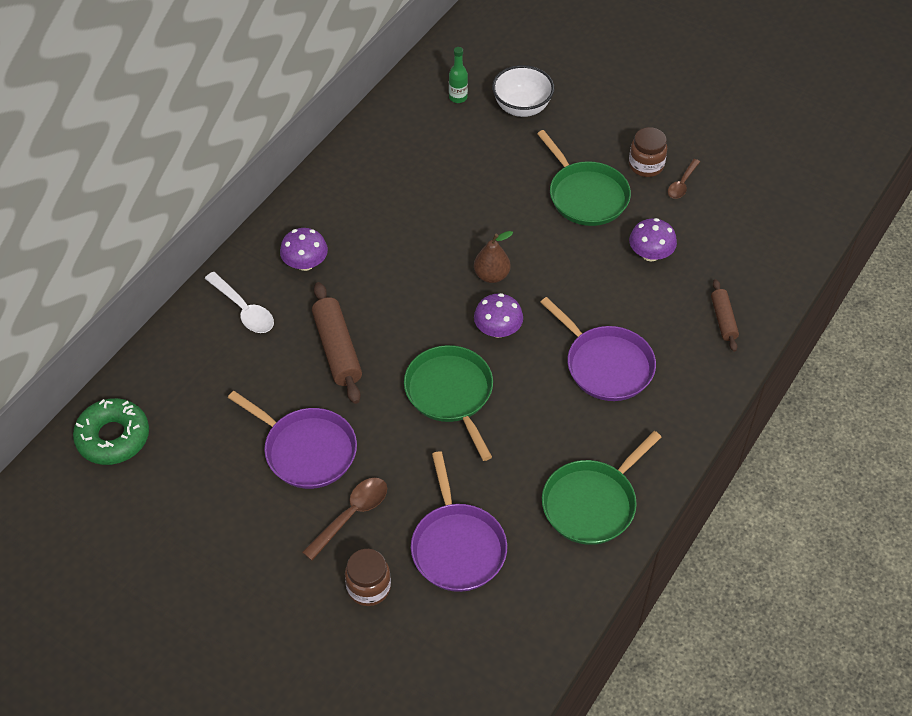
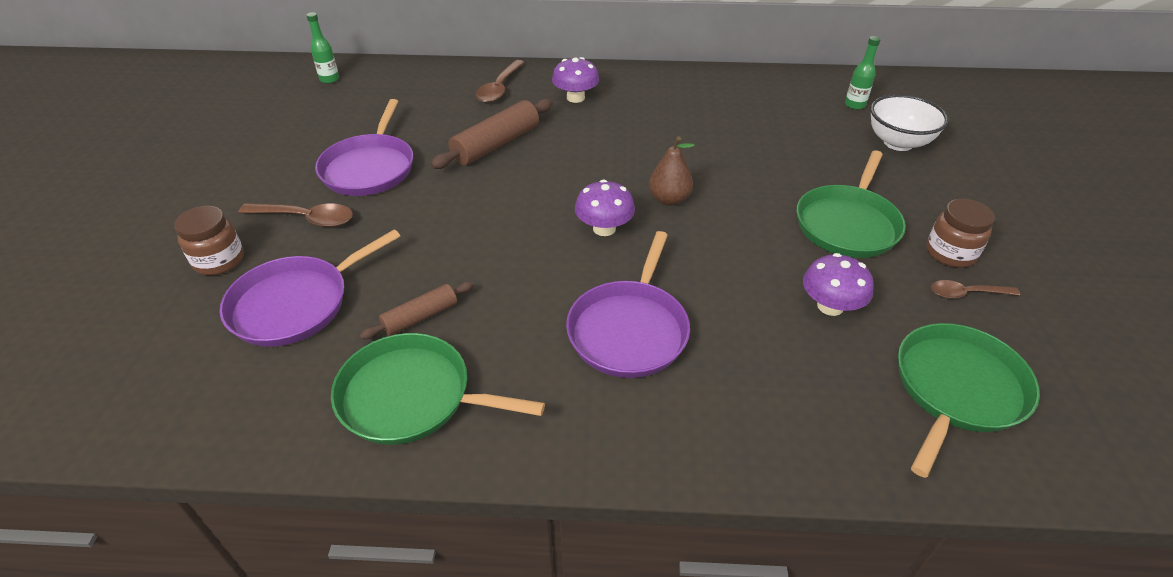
camera: 60 degrees right, 10 degrees down
green donut [73,398,149,465] -> green bottle [306,12,339,84]
white spoon [205,272,274,333] -> brown spoon [475,60,525,103]
green pan [404,345,493,461] -> green pan moved to [898,323,1040,478]
brown rolling pin [711,279,739,352] -> brown rolling pin moved to [360,282,474,339]

